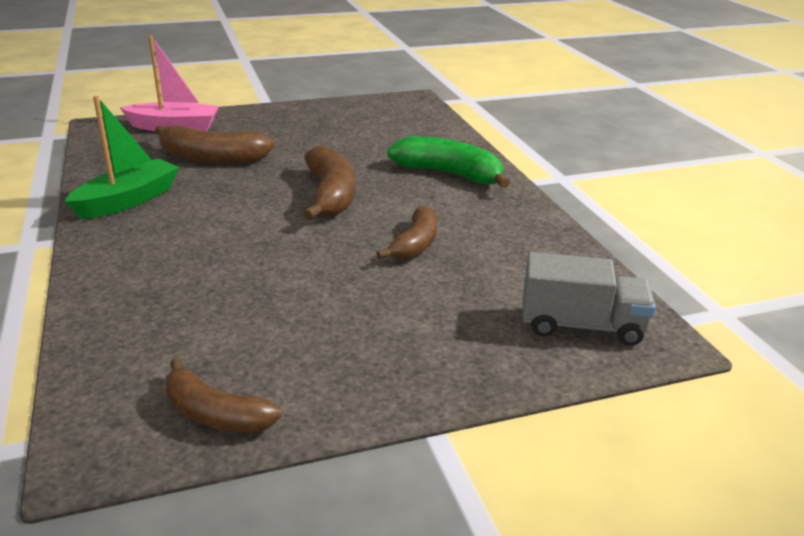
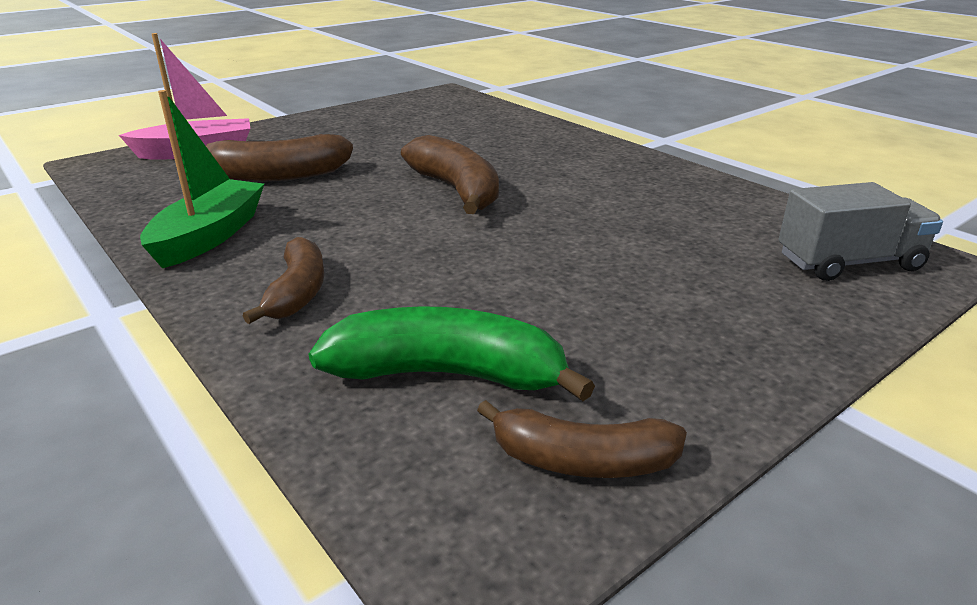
camera: 20 degrees left, 0 degrees up
brown banana [377,205,437,260] -> brown banana moved to [243,237,324,324]
green banana [387,136,510,188] -> green banana moved to [309,306,595,401]

